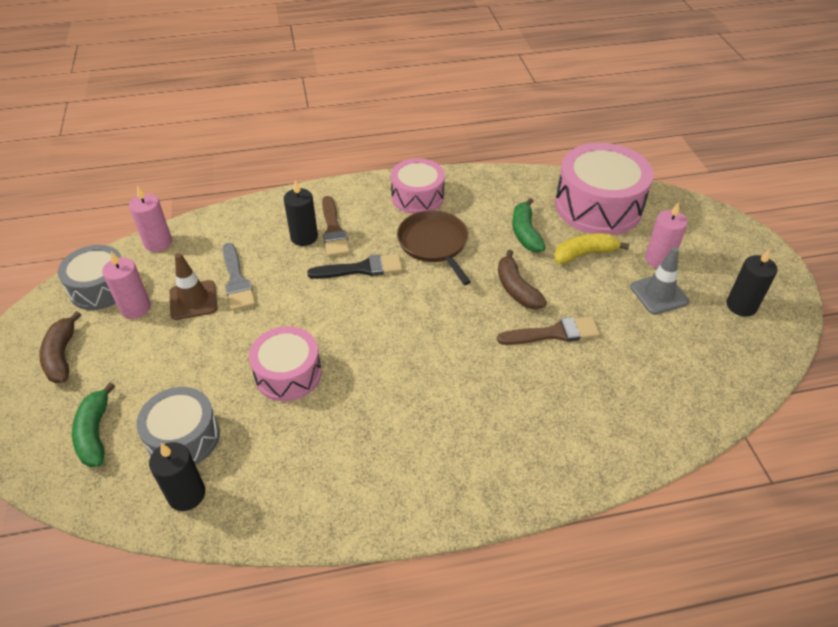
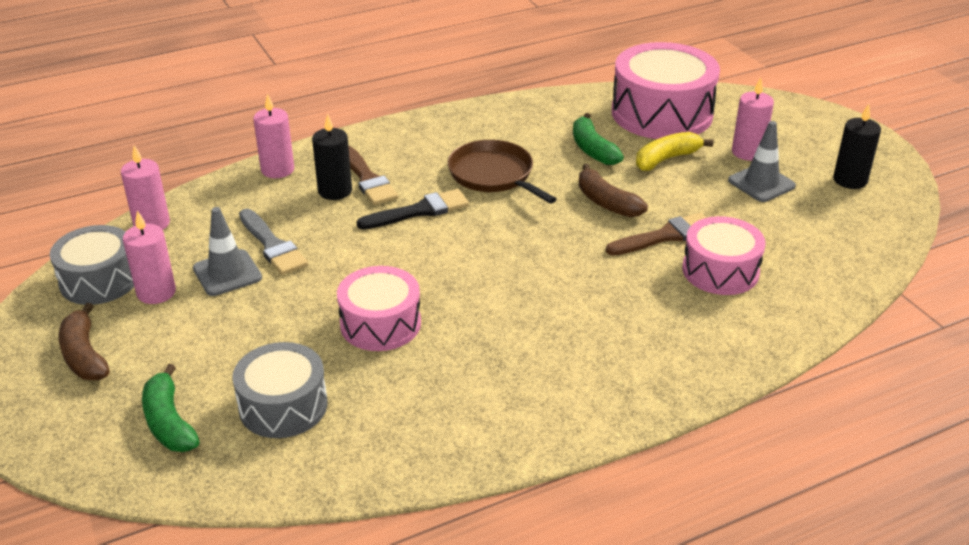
camera: 15 degrees left, 10 degrees down
black candle [149,442,205,511] -> none
brown traffic cone [169,253,218,320] -> grey traffic cone [193,207,262,296]
pink drum [391,158,445,214] -> pink drum moved to [682,216,766,295]
none -> pink candle [253,93,294,178]

